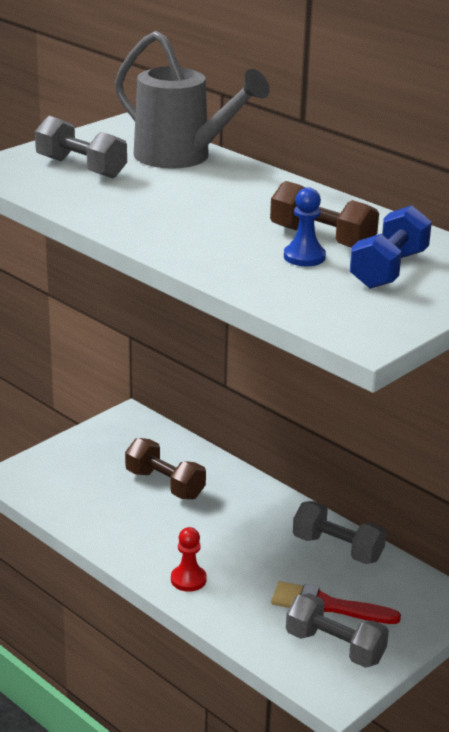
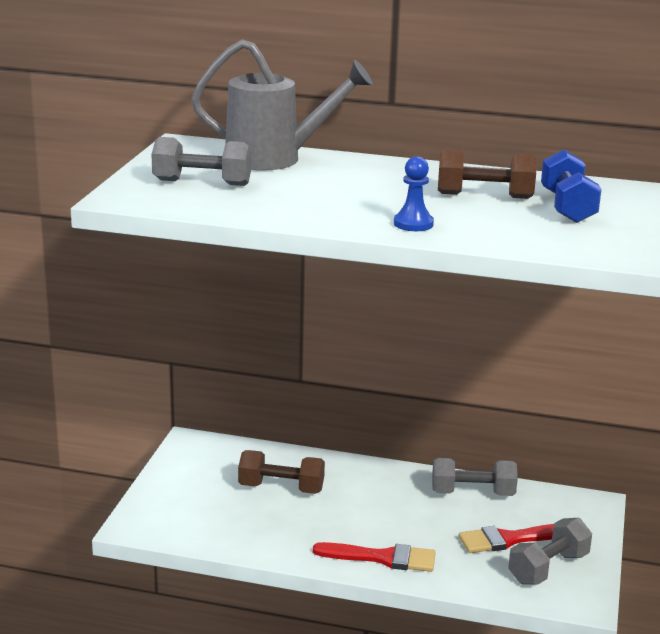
camera: 30 degrees left, 5 degrees down
red pawn [171,527,207,592] -> red brush [313,542,436,572]
blue pawn [284,187,326,266] -> blue pawn moved to [394,156,434,231]
grey dumbbell [286,593,389,668] -> grey dumbbell turned 45 degrees counterclockwise [508,518,592,584]

